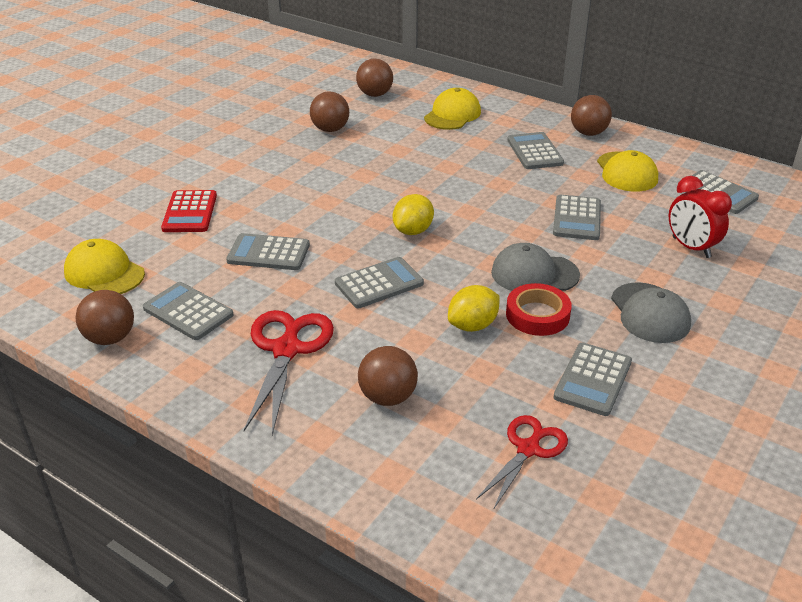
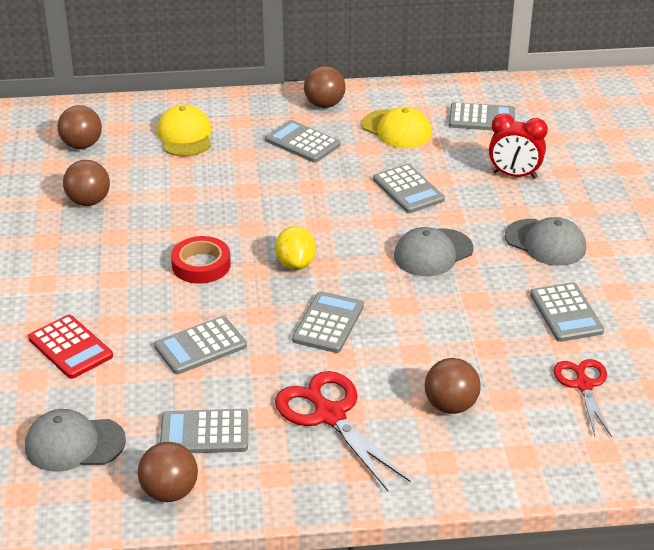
camera: 40 degrees left, 0 degrees up
yellow cap [64,239,145,294] -> grey cap [25,409,126,472]
yellow lemon [448,285,500,332] -> none
red tape [506,283,572,336] -> red tape moved to [171,236,231,284]

